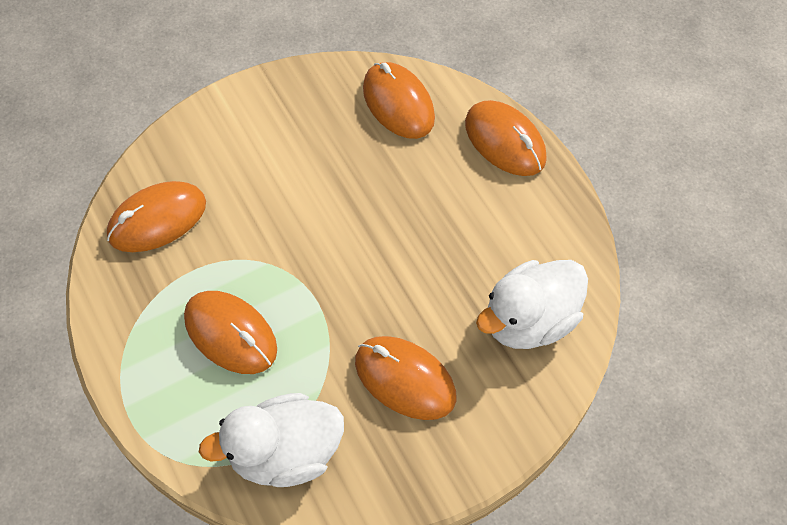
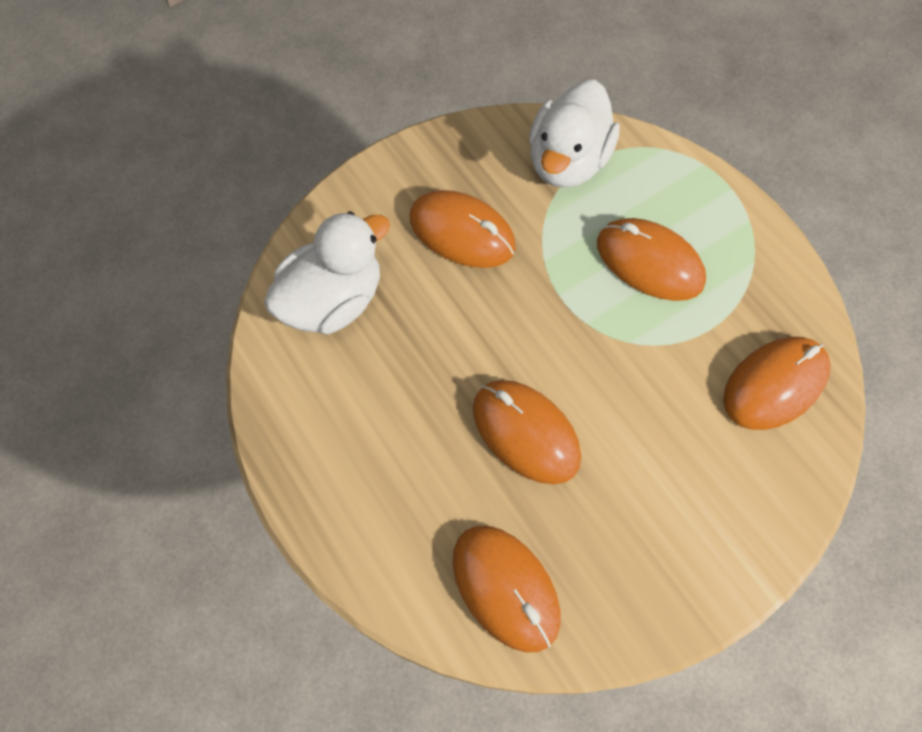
camera: 175 degrees right, 5 degrees up
white duck [199,393,344,487] -> white duck turned 135 degrees clockwise [529,80,620,188]
orange mouse [465,100,547,176] -> orange mouse moved to [473,380,581,484]

